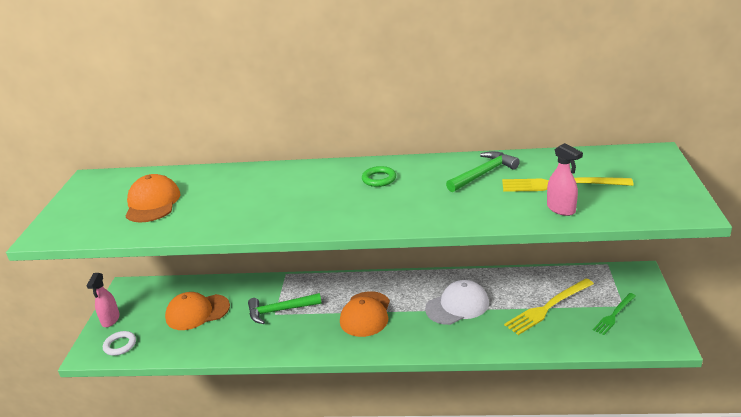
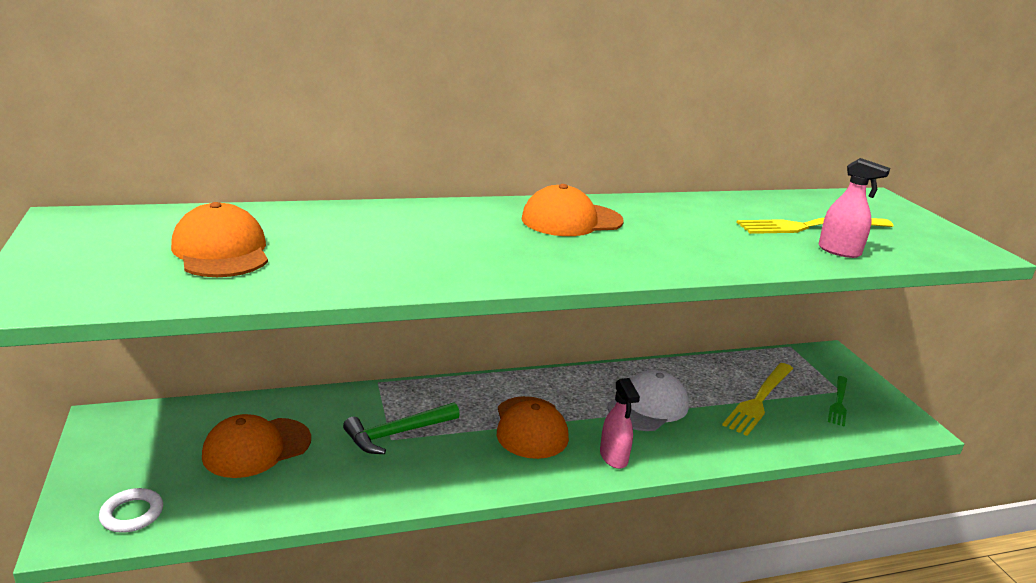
camera: 25 degrees left, 5 degrees down
pink spray bottle [86,273,120,327] -> pink spray bottle moved to [600,378,640,469]
green ring [362,166,396,187] -> orange cap [521,184,624,236]
green hammer [446,151,520,192] -> none

